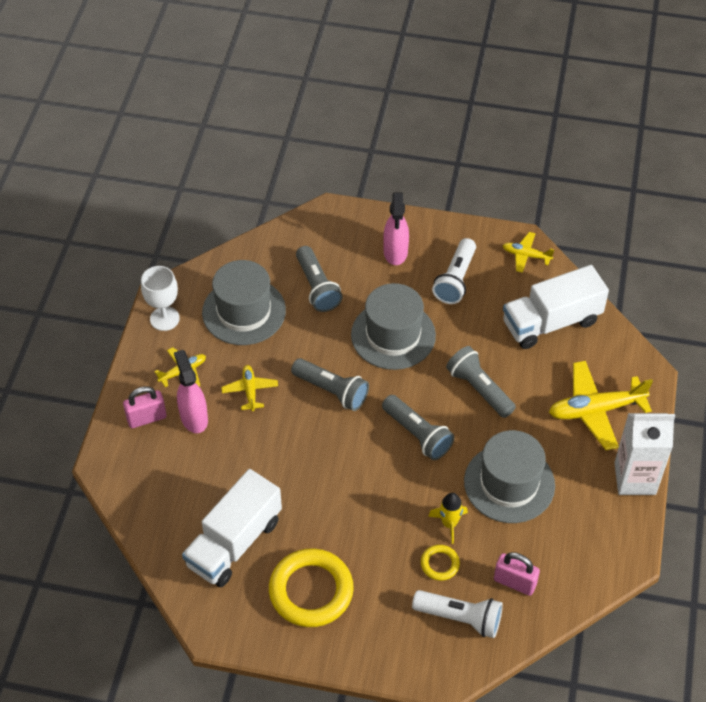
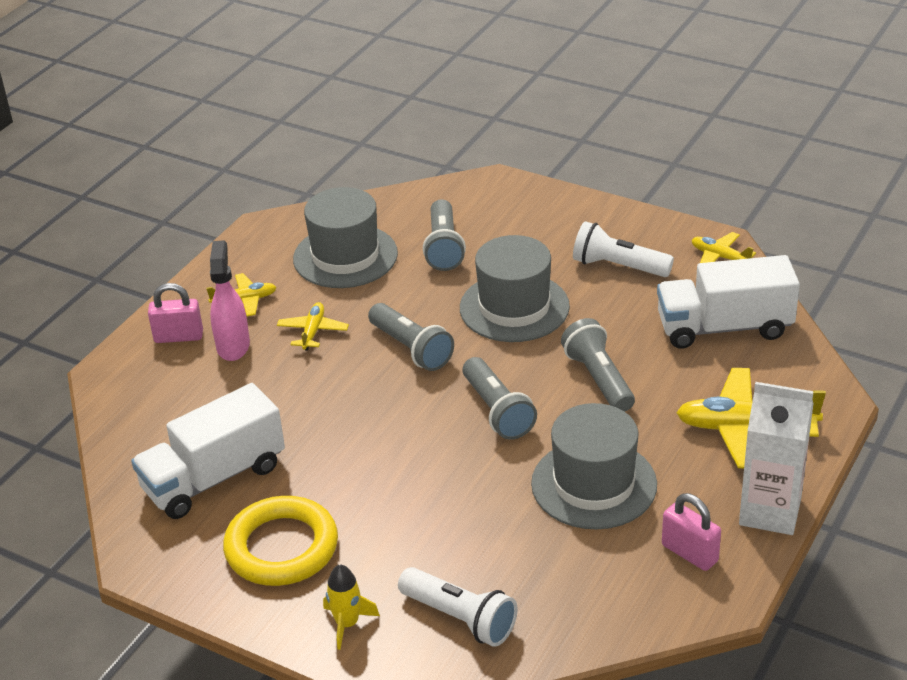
camera: 20 degrees right, 15 degrees down
white goblet [141,266,180,331] -> none
pink spray bottle [383,192,409,265] -> none
yellow ring [421,545,460,581] -> none
yellow rocket [428,493,468,544] -> yellow rocket moved to [323,564,380,650]
white flashlight [432,238,476,304] -> white flashlight turned 75 degrees clockwise [573,221,674,277]
pink padlock [494,552,540,596] -> pink padlock moved to [662,493,721,571]

